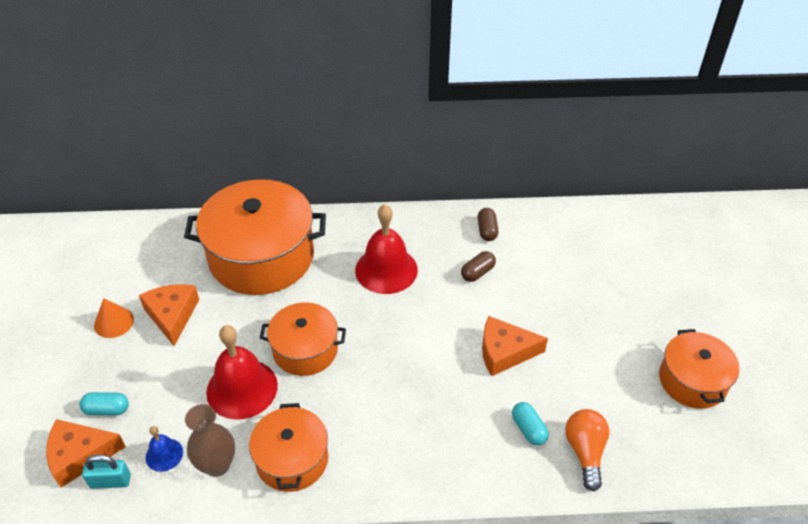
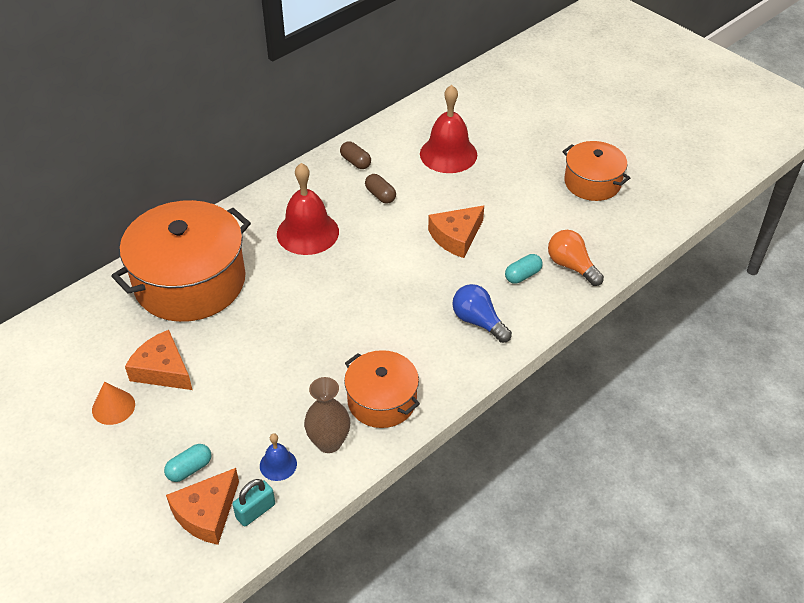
camera: 40 degrees left, 0 degrees up
red bell [206,325,278,420] -> red bell moved to [420,85,477,173]
orange pot [260,302,346,376] -> none
brown capsule [461,251,496,282] -> brown capsule turned 45 degrees counterclockwise [365,174,396,204]
turquoise capsule [512,402,549,446] -> turquoise capsule turned 60 degrees counterclockwise [505,254,543,284]
none -> blue light bulb [452,284,512,343]

